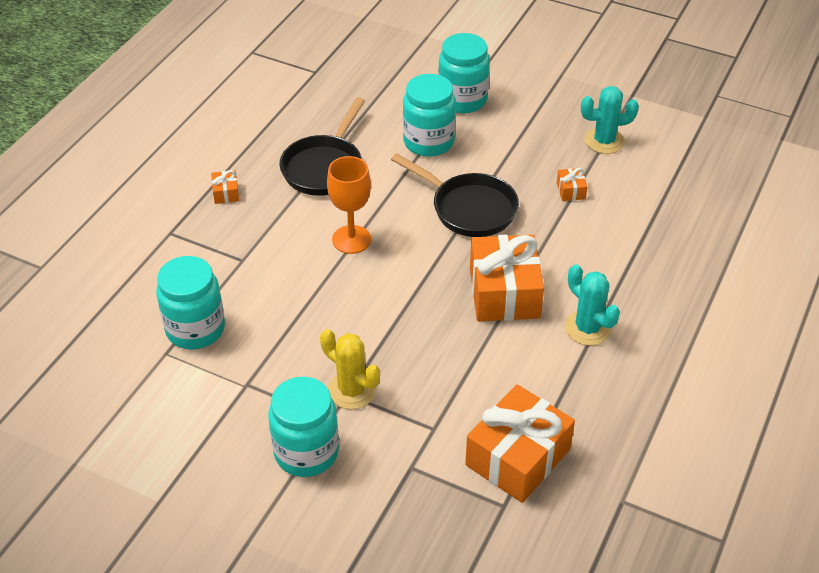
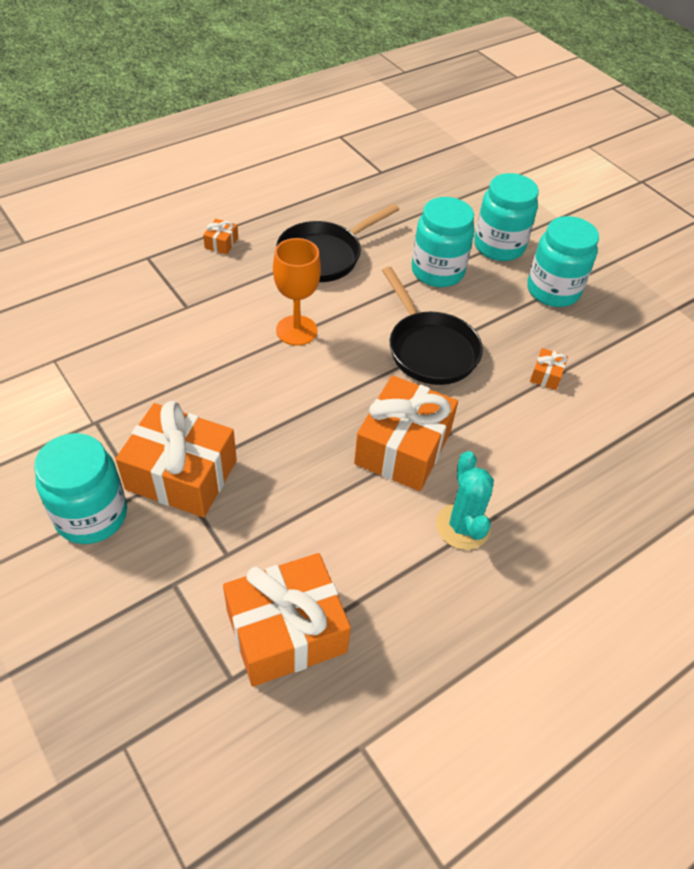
camera: 25 degrees right, 5 degrees up
turquoise jar [156,256,225,350] -> turquoise jar moved to [527,216,599,307]
yellow cactus [320,329,380,409] -> orange gift [115,401,237,517]
turquoise cactus [581,86,639,154] -> none

